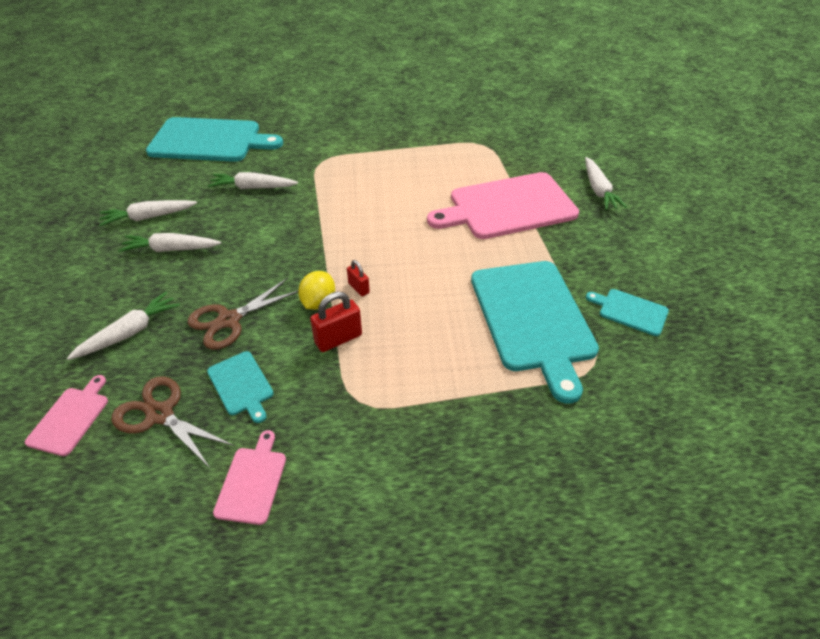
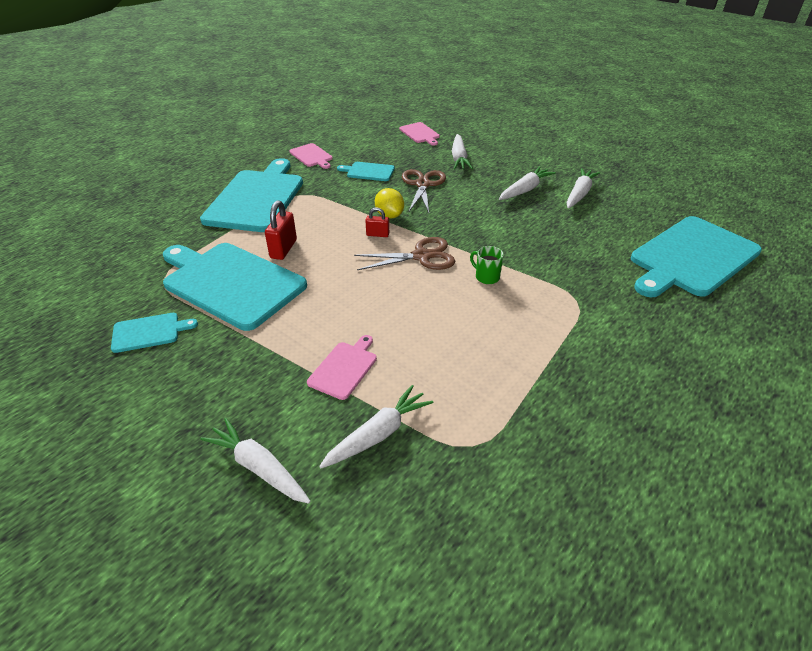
camera: 135 degrees right, 5 degrees down
brown scissors [112,376,234,468] -> brown scissors moved to [354,237,455,270]
white carrot [208,172,298,189] -> white carrot moved to [319,385,433,468]
red padlock [310,292,362,352] -> red padlock moved to [265,201,297,260]
pink cutting board [427,172,579,239] -> pink cutting board [307,335,377,400], size x0.45
none -> turquoise cutting board [200,158,303,232]
none -> green mug [470,246,504,284]

